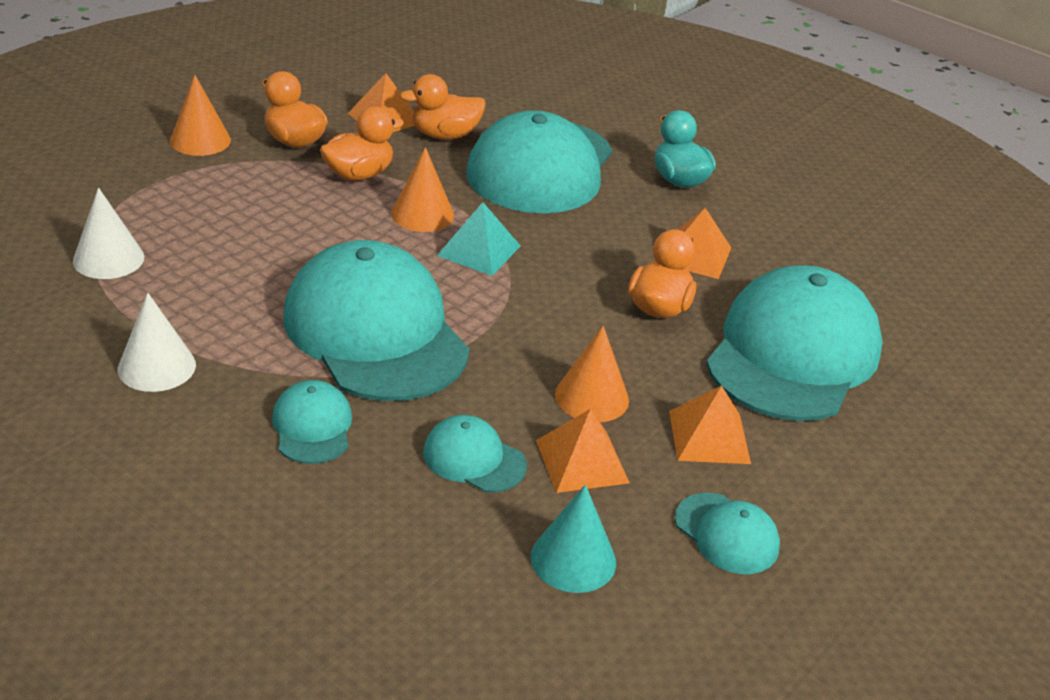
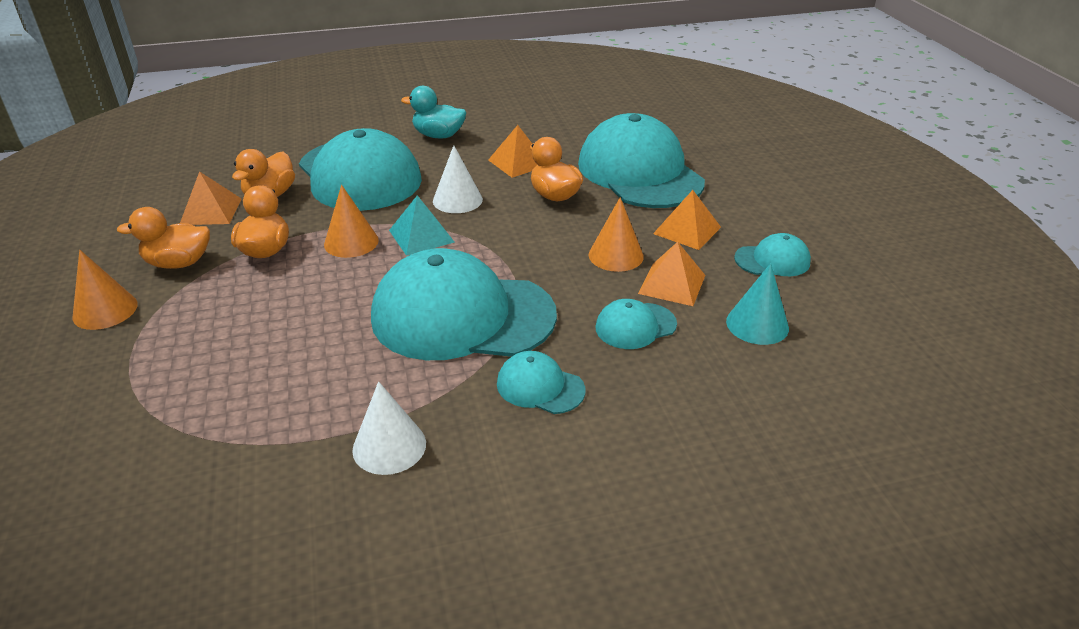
camera: 50 degrees left, 0 degrees up
white cone [73,187,144,279] -> white cone moved to [433,145,483,213]

